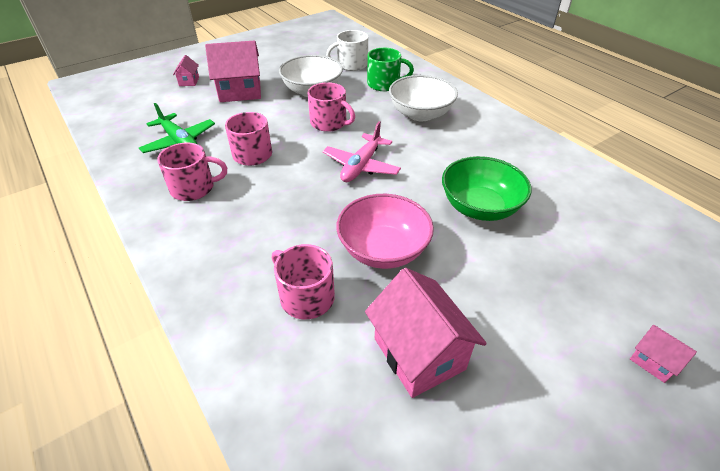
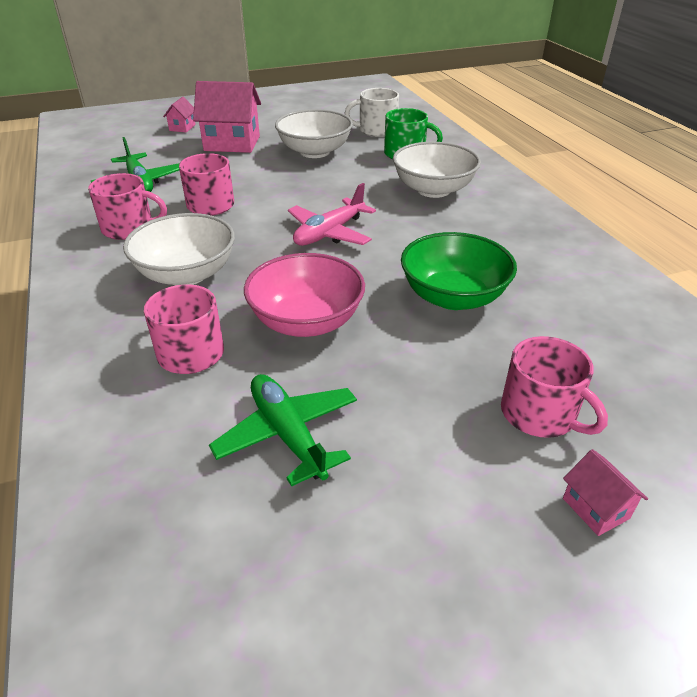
camera: 15 degrees right, 5 degrees down
pink mug [308,82,355,132] -> pink mug moved to [501,336,608,438]
pink house [365,268,487,398] -> green plane [209,374,357,487]
none -> white bowl [123,213,235,285]

